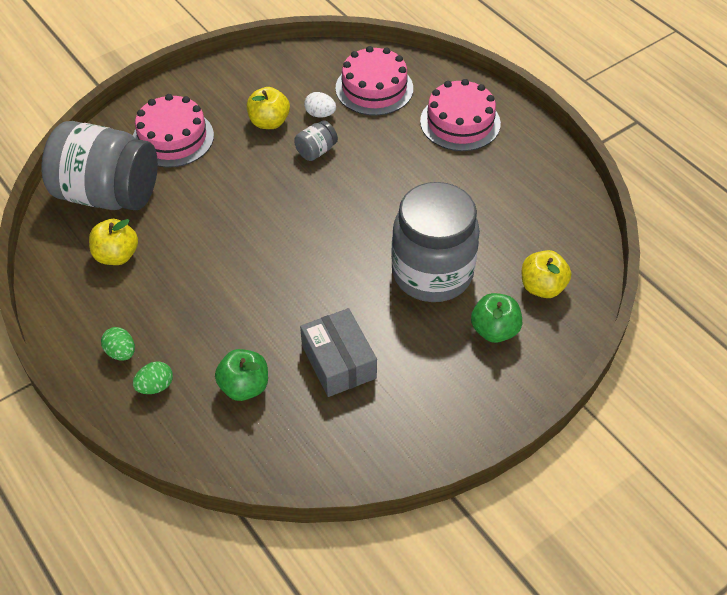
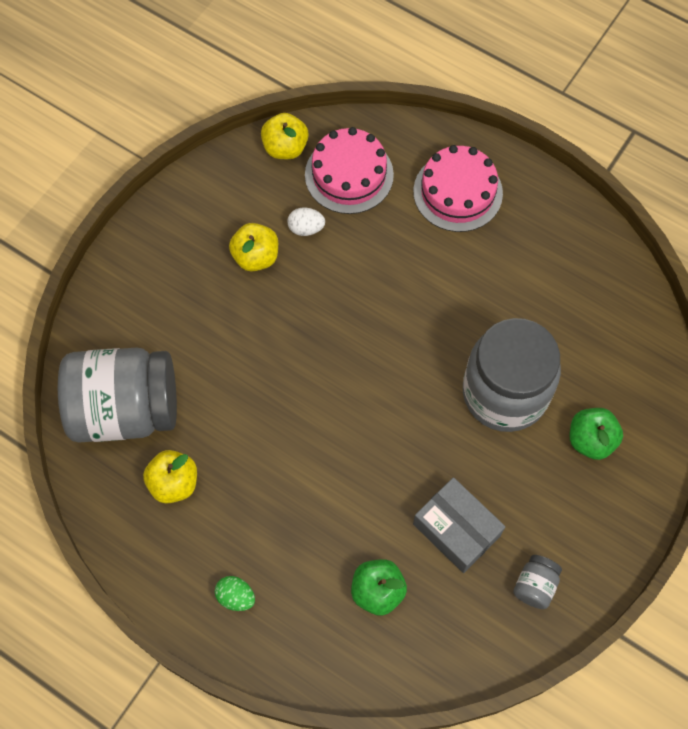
camera: 20 degrees left, 15 degrees up
pink cake [133,94,214,168] -> none
green egg [133,361,173,394] -> none
grey jar [294,120,338,161] -> grey jar moved to [513,555,562,609]
yellow apple [522,250,571,298] -> yellow apple moved to [261,113,309,159]

